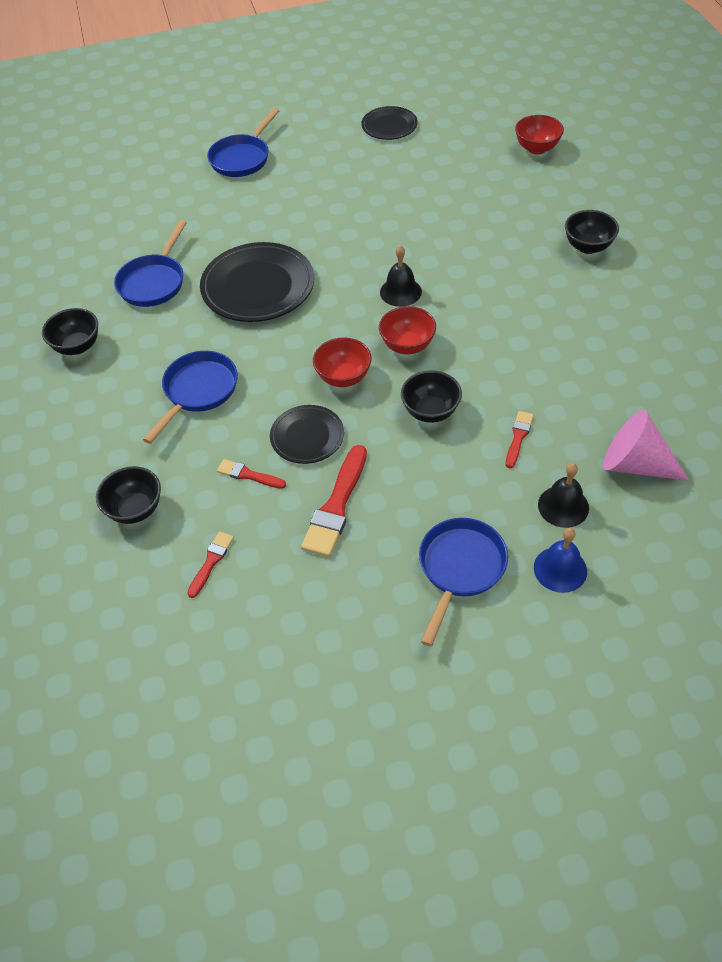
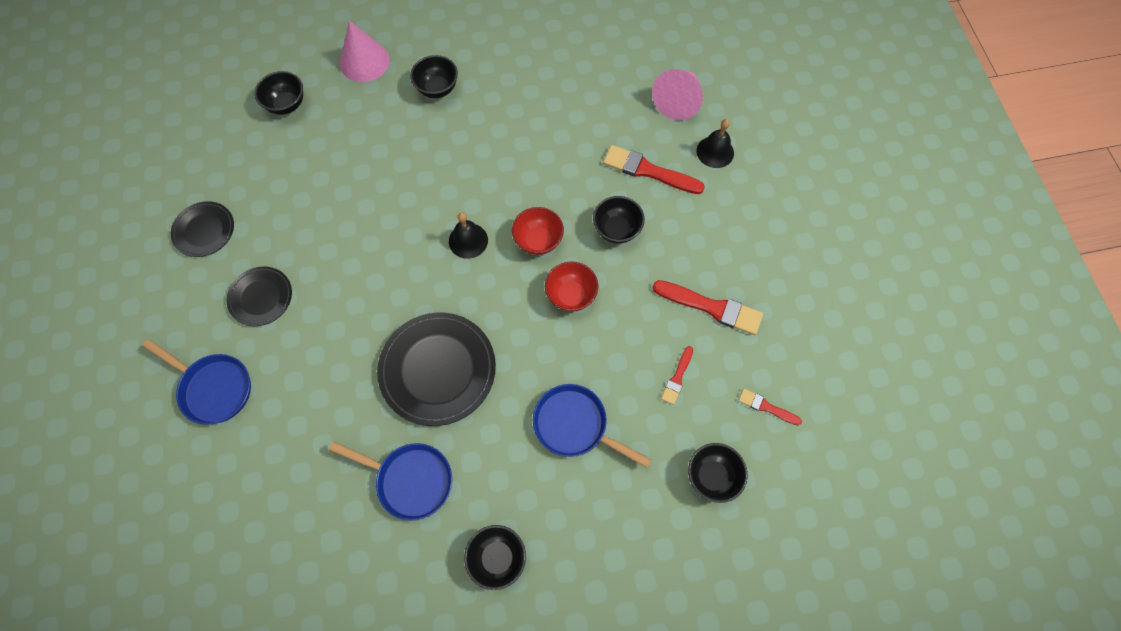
camera: 90 degrees left, 15 degrees up
black plate [270,405,344,464] -> black plate moved to [226,266,292,326]
blue pan [419,518,508,646] -> none
red brush [506,411,534,468] -> red brush [603,145,705,194], size x1.83
red bowl [515,115,564,155] -> black bowl [255,71,303,115]
blue bell [534,528,587,593] -> none
none -> pink cone [340,21,390,82]

